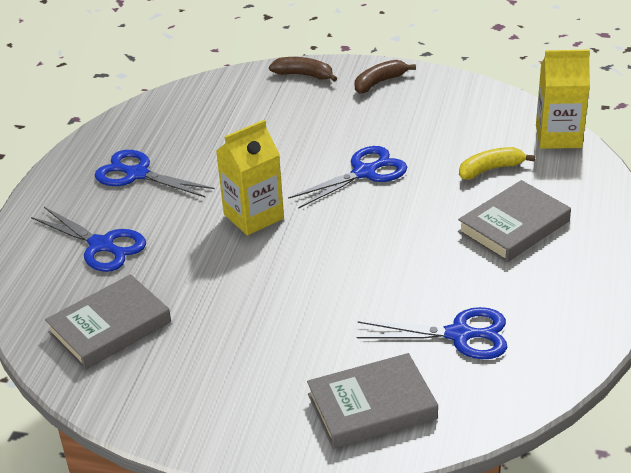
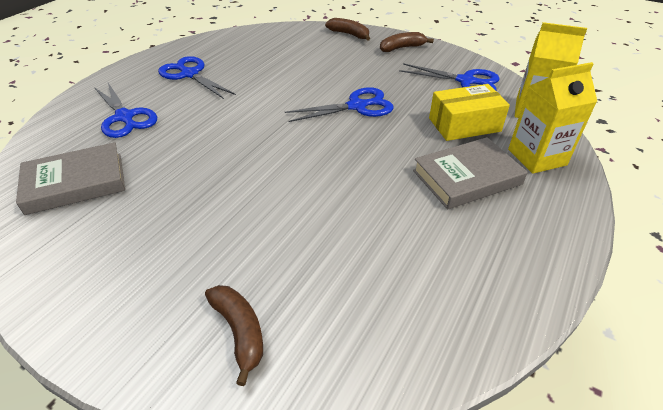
camera: 15 degrees right, 5 degrees up
yellow carton [216,120,284,236] -> yellow carton moved to [508,62,597,174]
grey book [307,353,438,449] -> brown banana [205,285,263,386]
blue scissors [357,307,507,359] -> blue scissors moved to [399,63,500,91]
yellow banana [459,147,535,180] -> yellow box [429,84,510,141]

